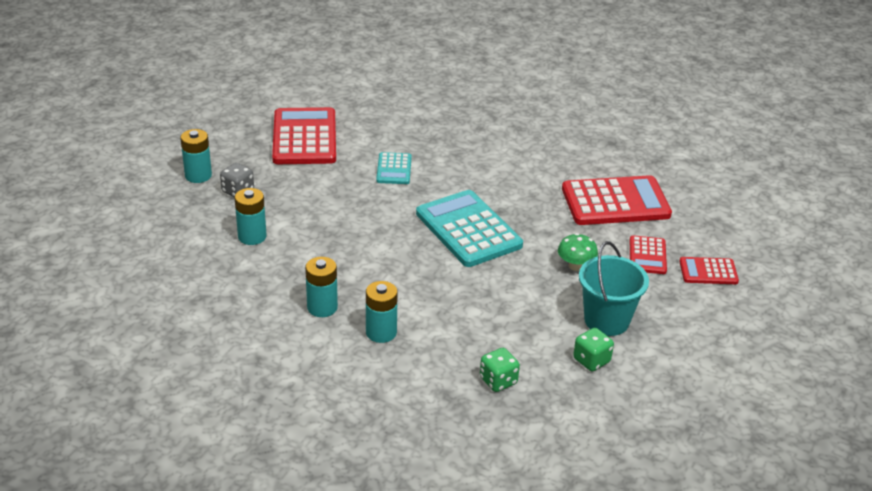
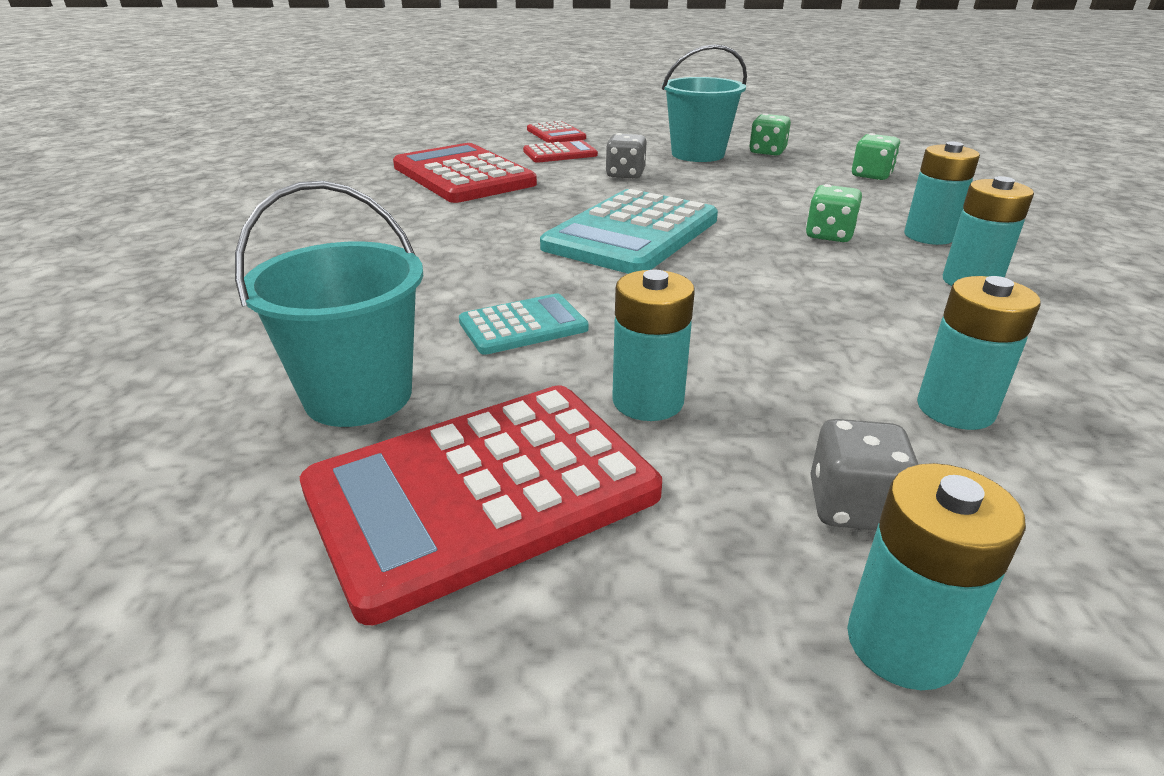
camera: 115 degrees left, 5 degrees down
green mushroom [558,233,598,271] -> grey dice [605,133,646,179]
none -> turquoise bucket [235,181,423,427]
none -> turquoise battery [612,270,695,421]
none -> green dice [805,184,862,242]

